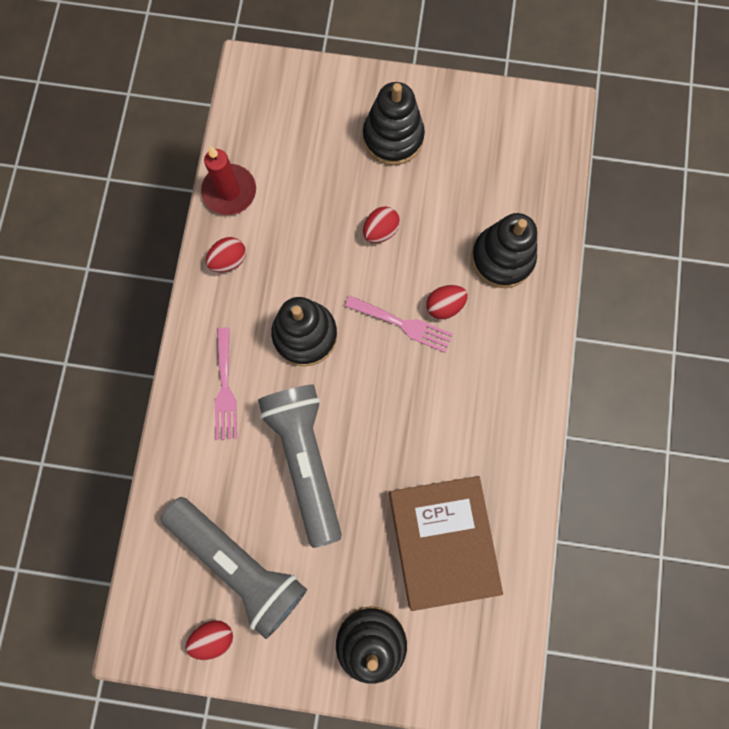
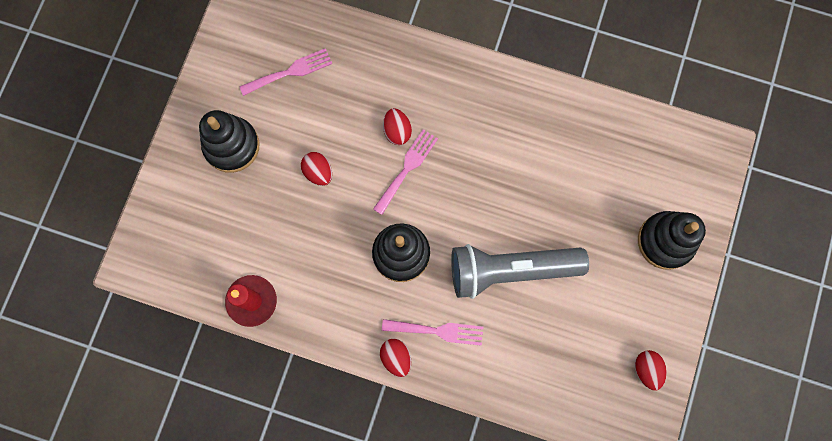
camera: 80 degrees left, 0 degrees up
grey flashlight [160,497,307,639] -> none
red egg [206,237,246,272] -> red egg moved to [380,339,411,377]
brown book [389,476,503,611] -> none
black stacking toy [471,213,537,288] -> none
none -> pink fork [239,48,332,96]

